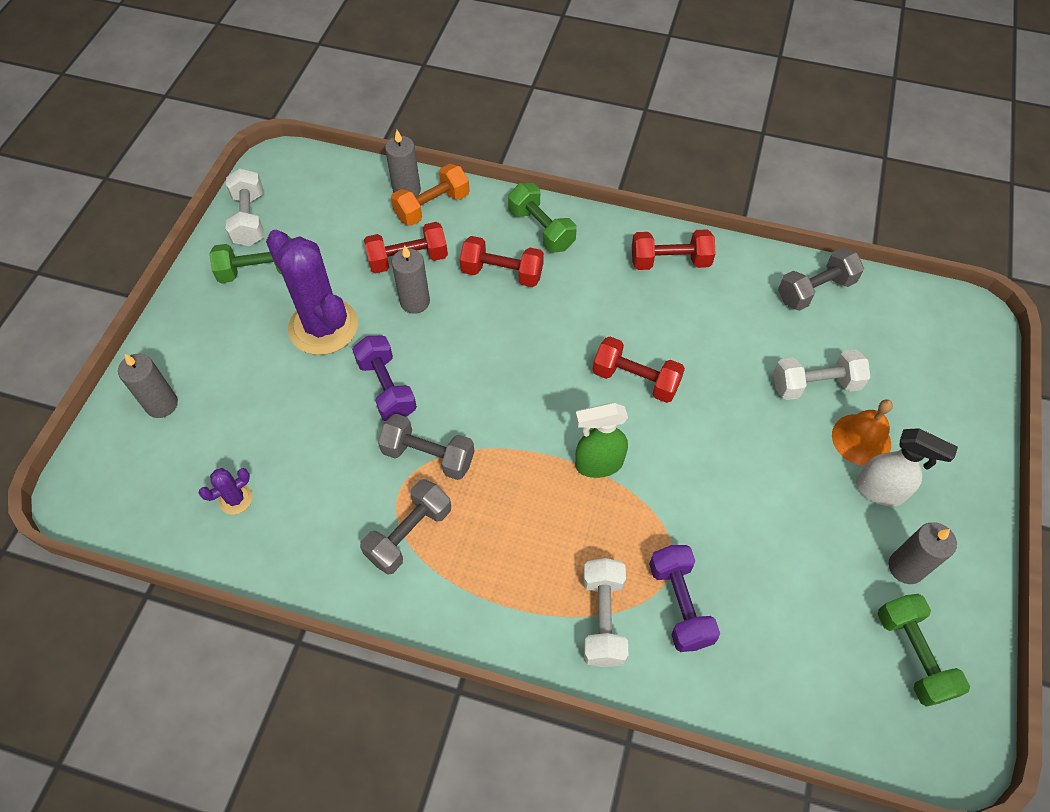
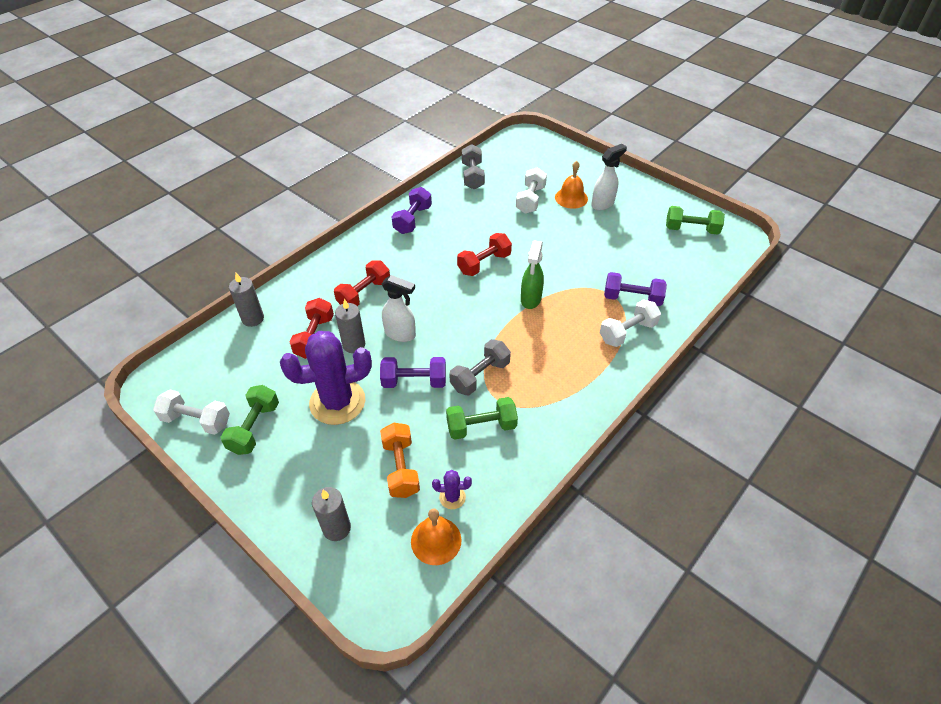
camera: 65 degrees left, 10 degrees down
purple cactus [199,468,252,514] -> purple cactus turned 75 degrees counterclockwise [432,470,472,509]
grey dumbbell [360,479,451,574] -> none
orange dumbbell [391,164,470,226] -> orange dumbbell moved to [380,423,420,498]
green dumbbell [508,183,577,253] -> green dumbbell moved to [446,397,518,440]
white dumbbell [583,558,628,667] -> white dumbbell turned 60 degrees counterclockwise [600,299,661,347]
red dumbbell [632,229,715,270] -> purple dumbbell [391,187,432,234]
grey candle [889,522,957,584] -> none
none -> white spray bottle [382,275,416,342]
none -> orange bell [411,508,462,565]

